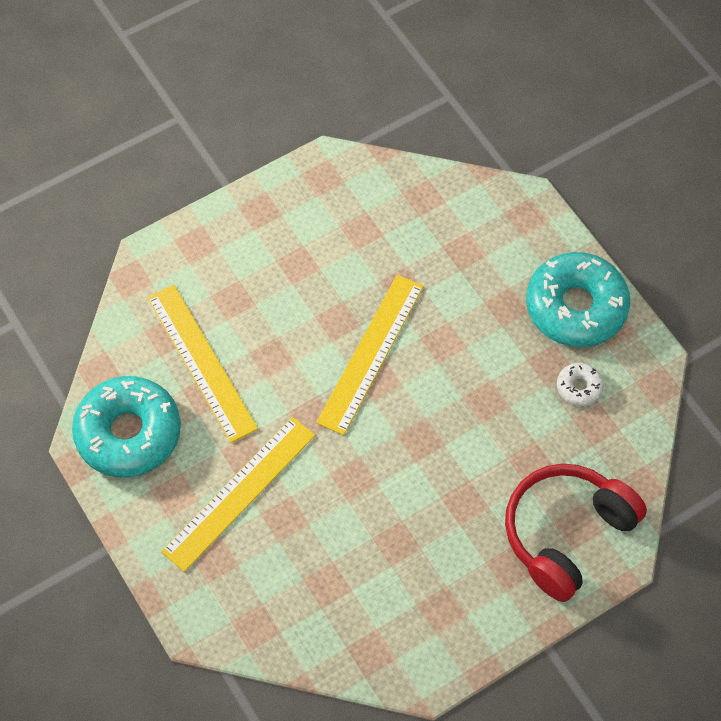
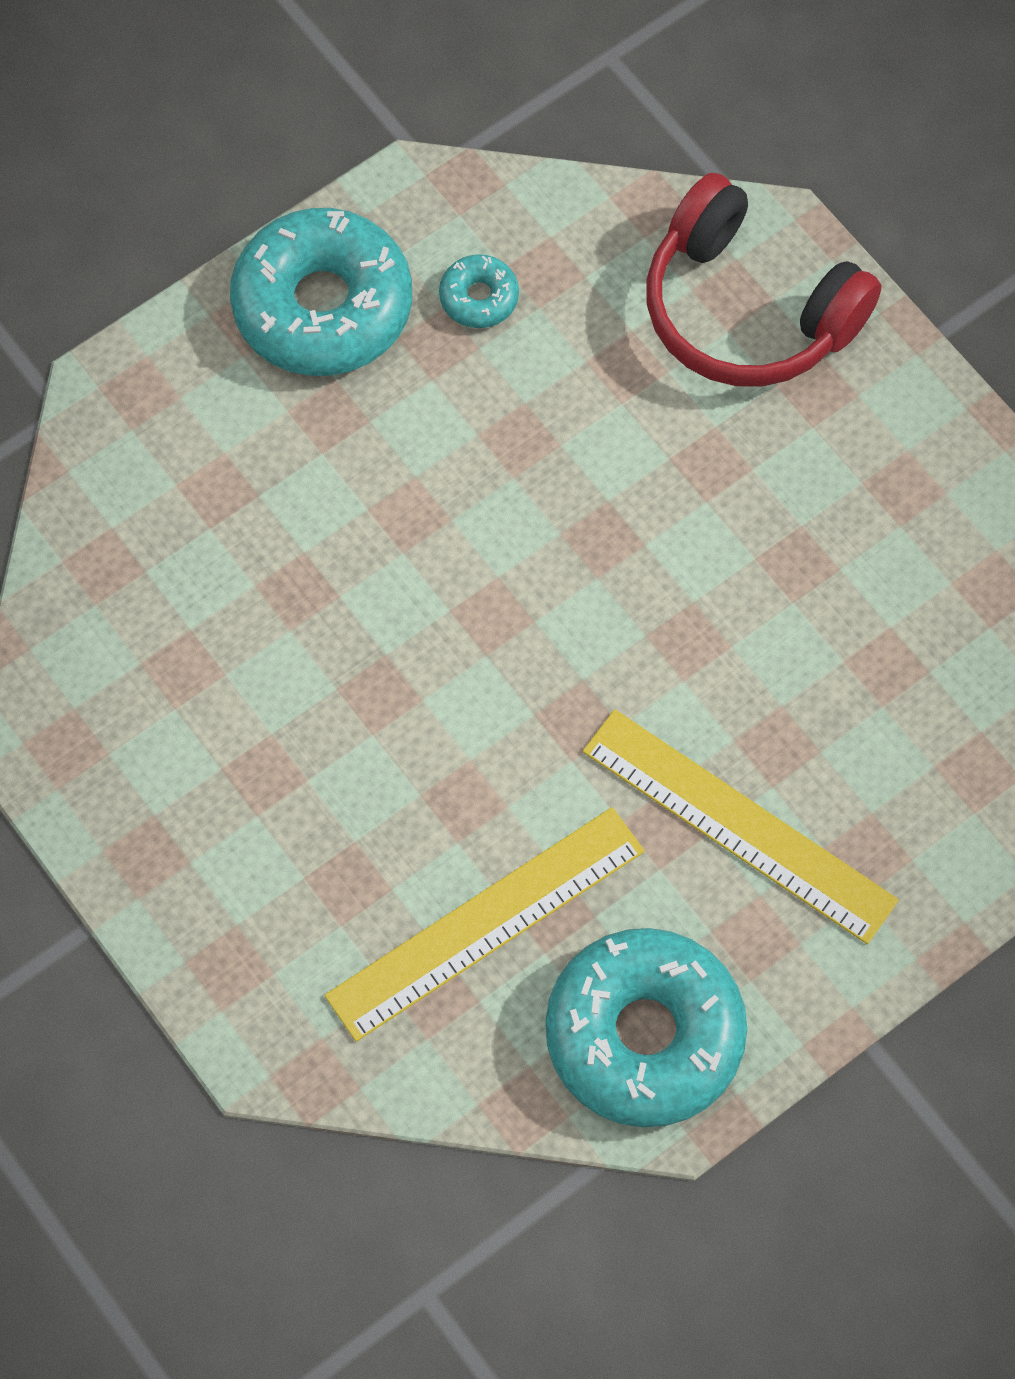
camera: 95 degrees left, 5 degrees up
yellow ruler [316,275,424,435] -> none
white donut [557,363,604,406] -> turquoise donut [439,254,519,328]

